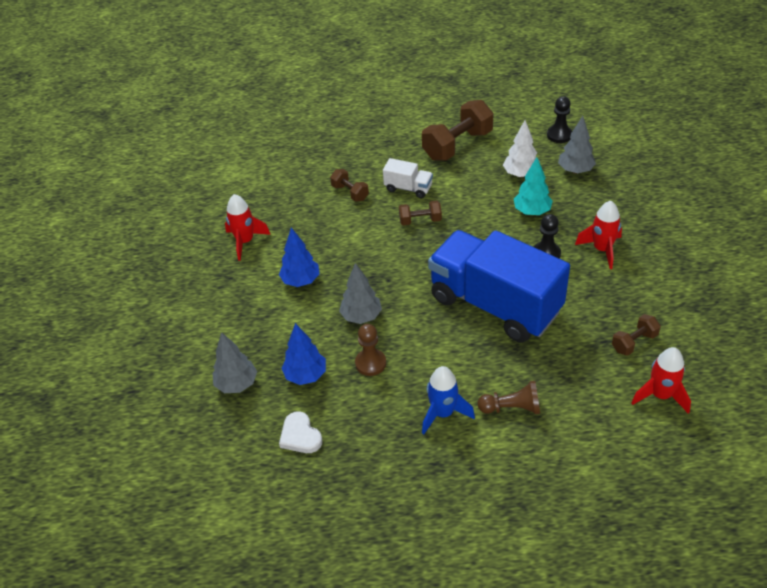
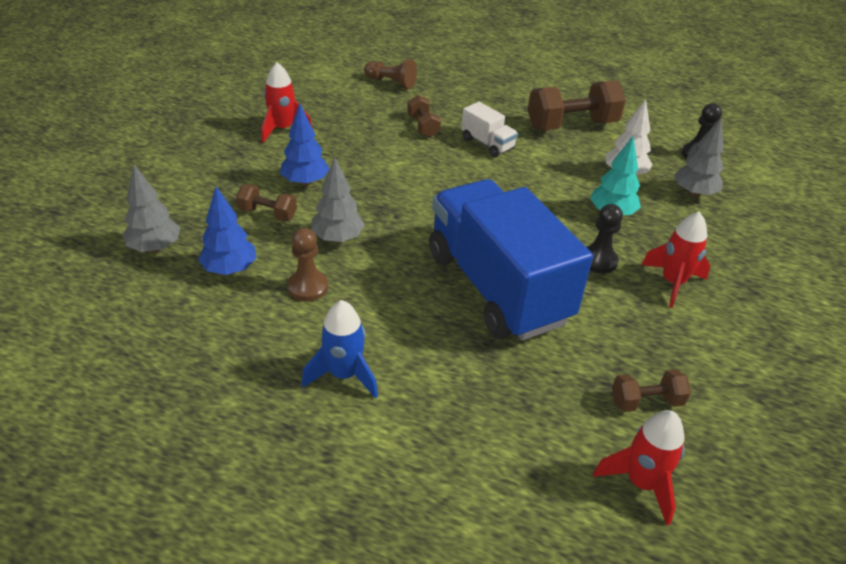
camera: 20 degrees right, 5 degrees down
white heart [279,411,322,453] -> none
brown dumbbell [399,200,442,226] -> brown dumbbell moved to [236,184,297,221]
brown pawn [478,381,540,414] -> brown pawn moved to [364,59,417,89]

